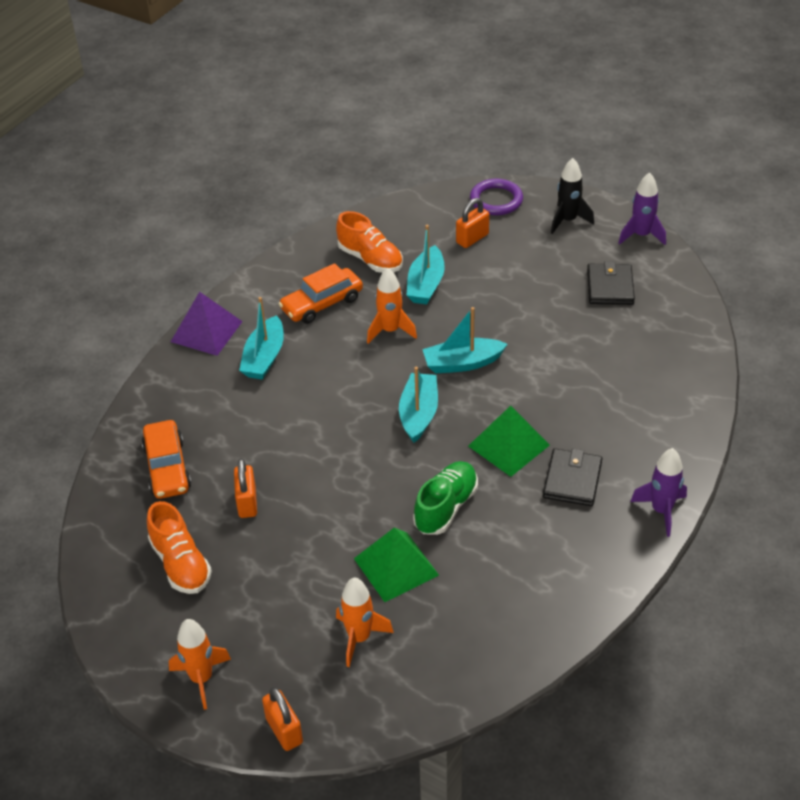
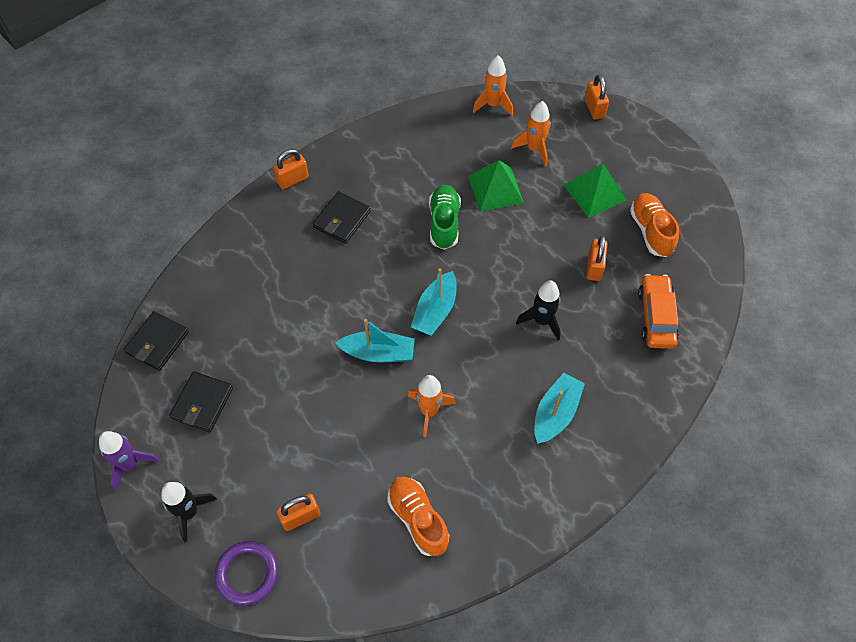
camera: 165 degrees left, 15 degrees up
orange rocket [169,619,231,710] -> orange rocket moved to [473,55,513,115]
purple pyramid [171,292,243,356] -> none
orange car [278,263,363,324] -> none
turquoise boat [406,225,445,305] -> none
green shoe [413,461,478,535] -> green shoe turned 135 degrees clockwise [429,185,461,249]
green pyramid [468,406,550,477] -> green pyramid moved to [564,164,627,218]
purple rocket [630,448,687,537] -> orange padlock [273,149,309,189]
none -> black wallet [124,311,189,371]
none -> black rocket [516,280,561,341]

